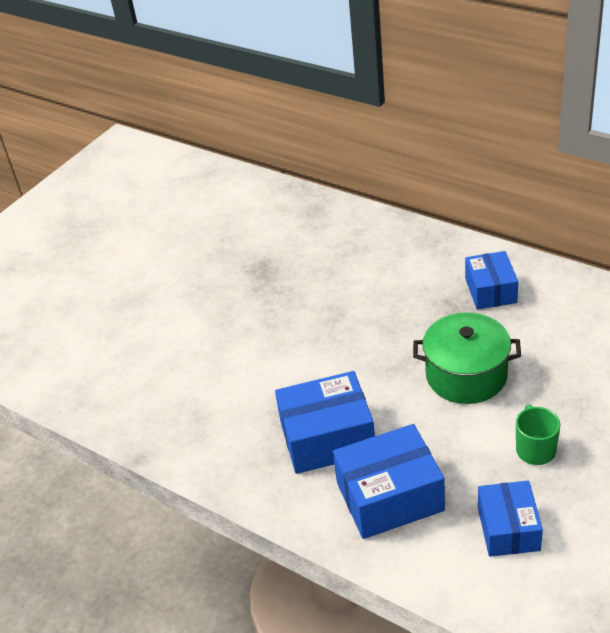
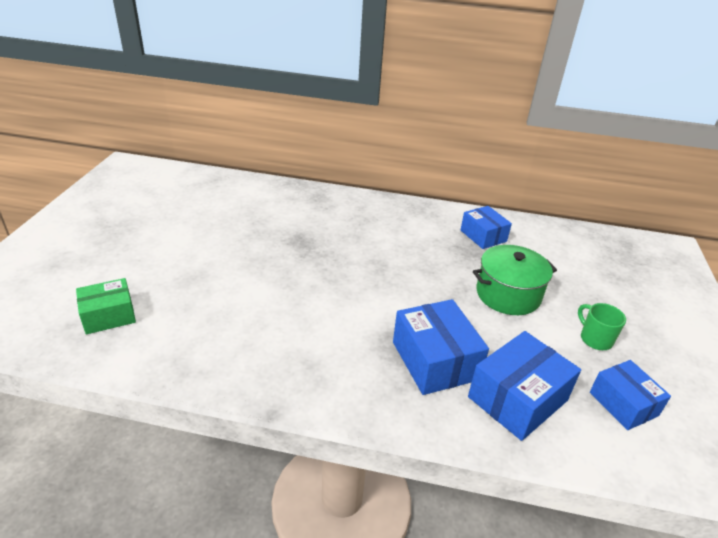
camera: 30 degrees left, 5 degrees down
blue box [275,371,375,474] -> blue box turned 75 degrees counterclockwise [393,299,489,395]
none -> green box [76,278,136,334]

